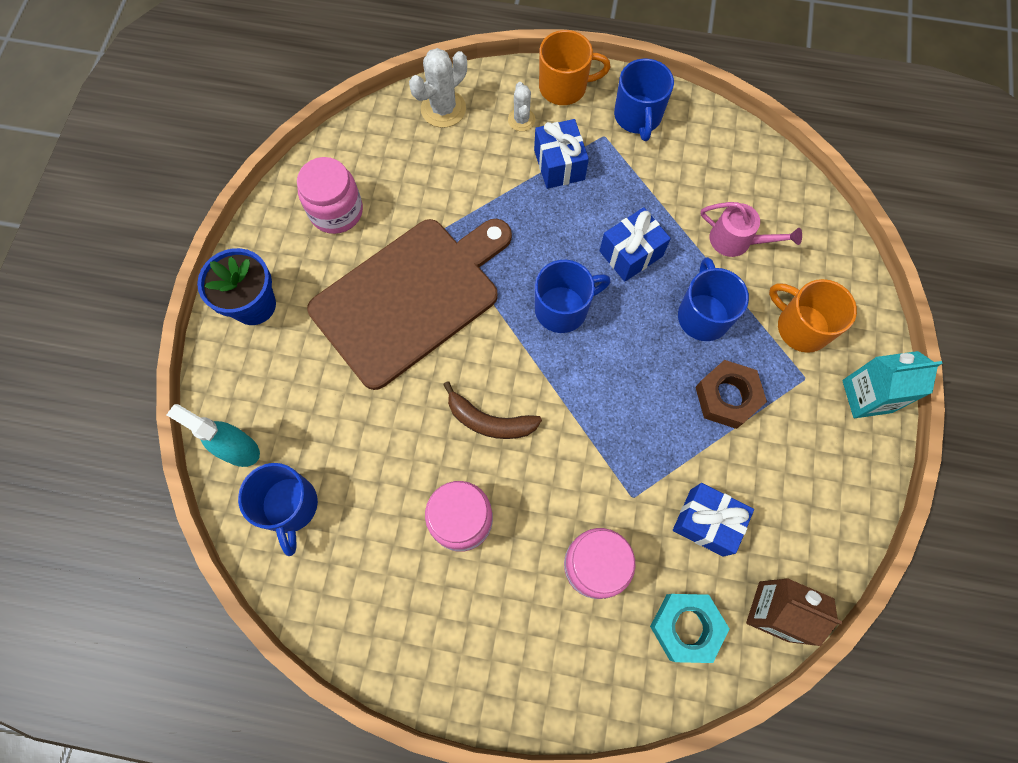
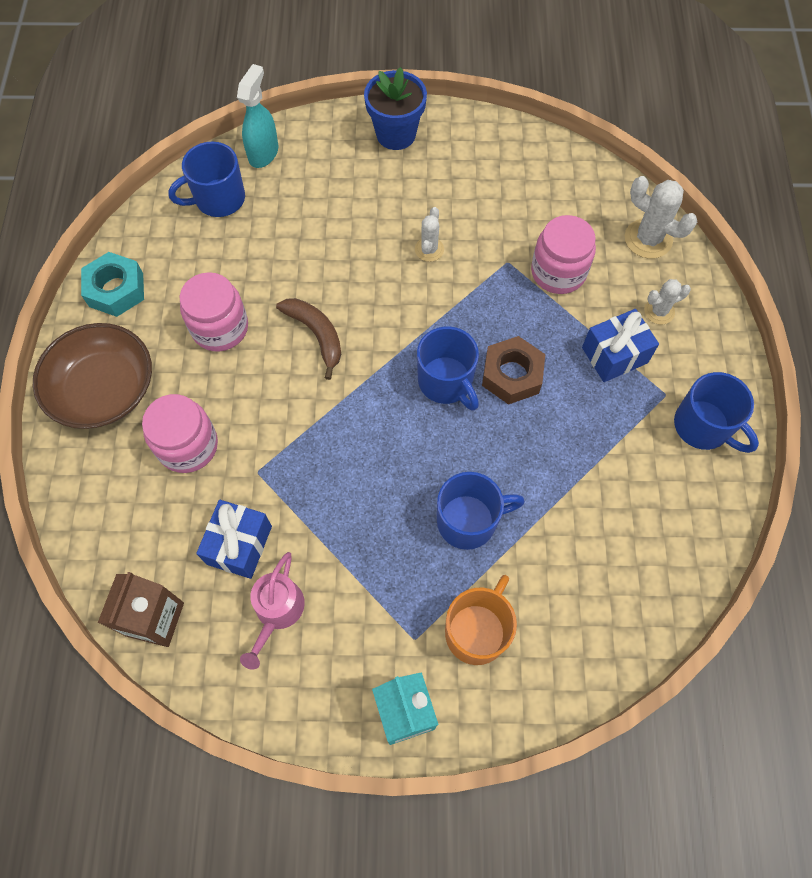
camera: 80 degrees right, 5 degrees down
pink jar [297,157,363,234] -> pink jar moved to [531,215,596,294]
brown cutting board [307,219,512,390] -> white cactus [415,207,444,262]
brown banana [443,381,542,439] -> brown banana turned 135 degrees clockwise [276,298,341,380]
orange mug [539,30,611,105] -> none
blue gift [600,207,671,282] -> none
blue mug [614,58,674,141] -> blue mug turned 120 degrees counterclockwise [674,372,759,453]
turquoise nut [650,594,729,663] -> turquoise nut moved to [81,252,144,317]
brown nut [695,360,767,429] -> brown nut moved to [482,336,545,405]
pink watering can [701,202,802,257] -> pink watering can moved to [240,552,305,670]
none -> brown bowl [33,323,152,429]

